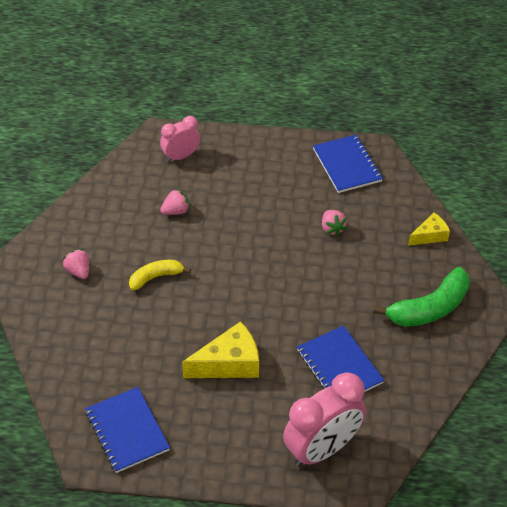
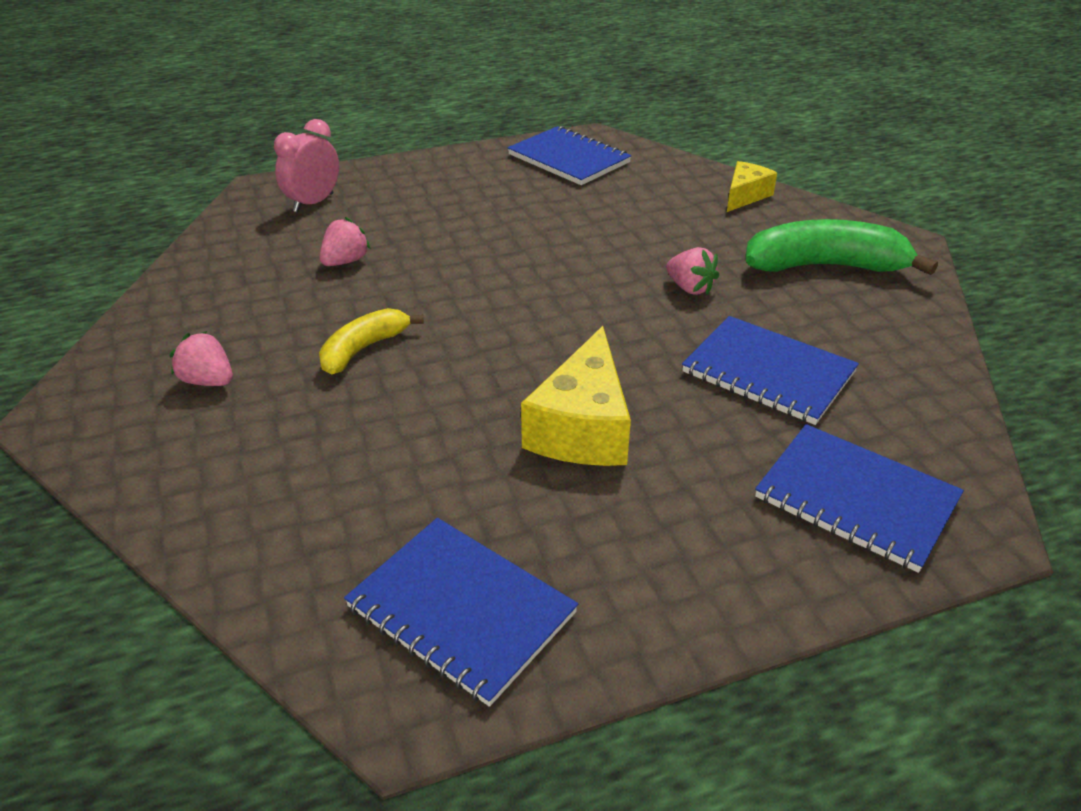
camera: 25 degrees left, 10 degrees down
yellow cheese [182,321,259,378] -> yellow cheese turned 150 degrees clockwise [521,326,631,466]
pink clock [283,372,366,467] -> blue notebook [755,424,964,573]
pink strawberry [322,210,347,236] -> pink strawberry moved to [666,247,719,295]
green banana [373,267,470,327] -> green banana turned 120 degrees counterclockwise [746,219,938,275]

